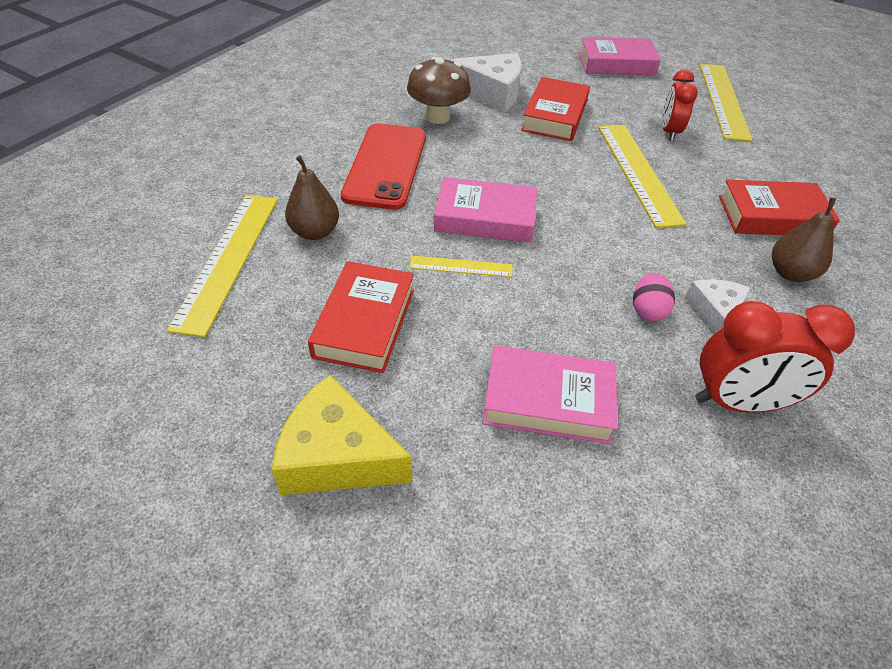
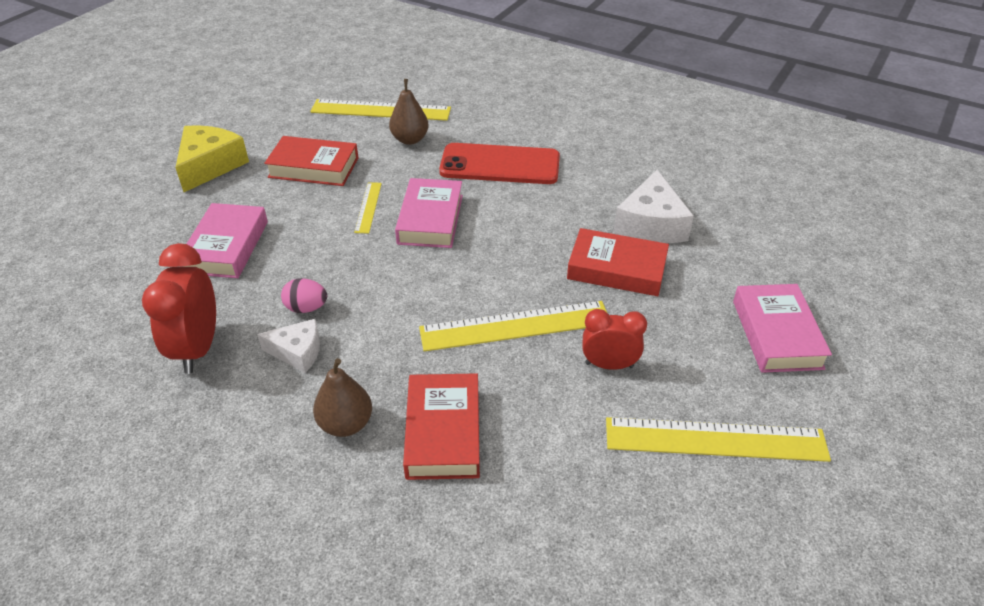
camera: 90 degrees right, 5 degrees down
brown mushroom [407,57,471,124] -> none

